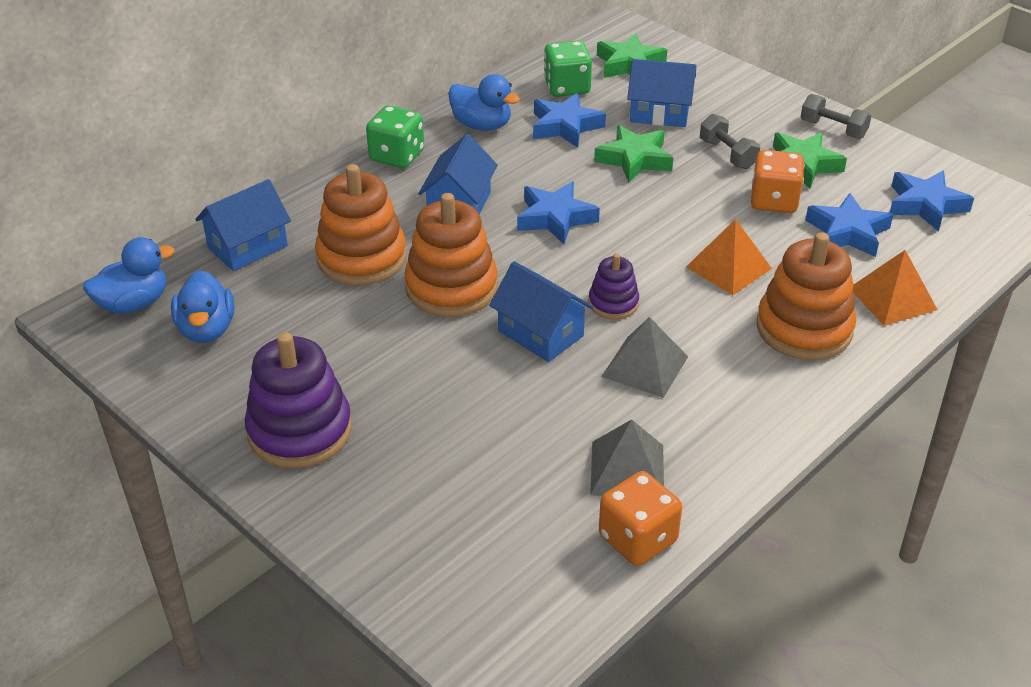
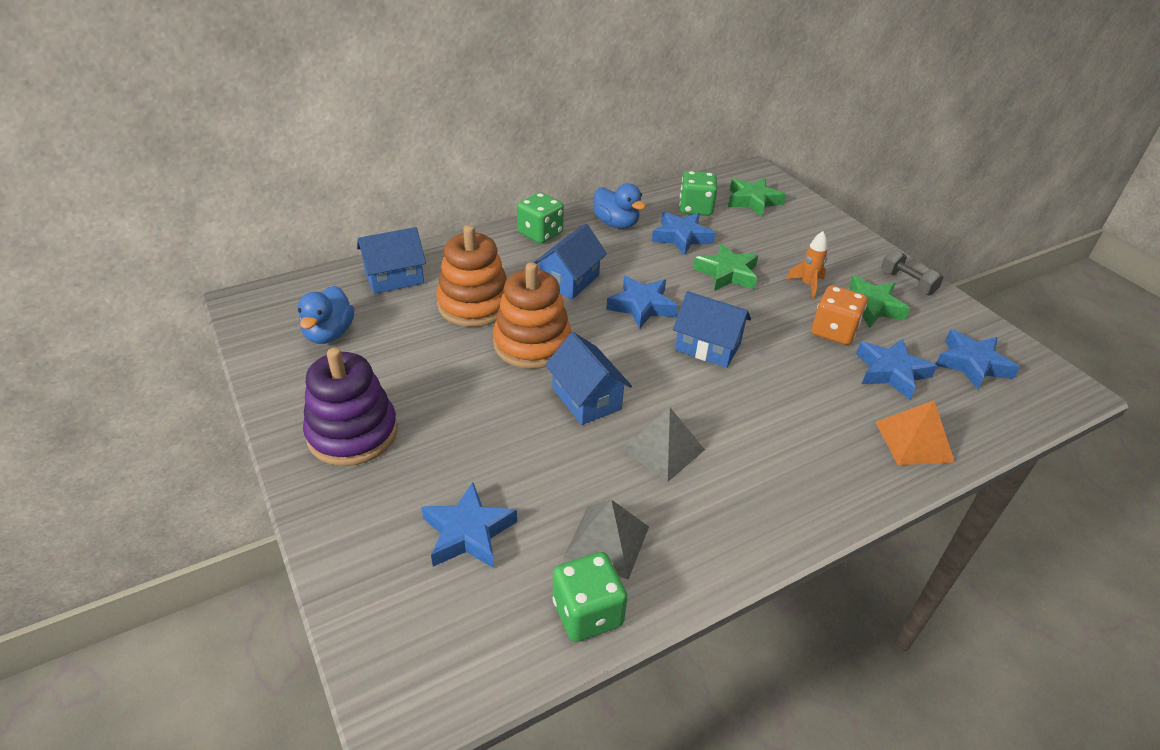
camera: 15 degrees right, 0 degrees up
blue duck [83,237,175,314] -> none
purple stacking toy [589,253,639,319] -> none
orange dice [599,471,682,566] -> green dice [552,552,628,642]
blue house [627,59,696,127] -> blue house moved to [673,291,751,368]
orange pyramid [686,219,772,295] -> none
grey dumbbell [700,114,760,169] -> orange rocket [786,231,828,299]
orange stacking toy [756,232,856,360] -> none
none -> blue star [421,482,517,568]

